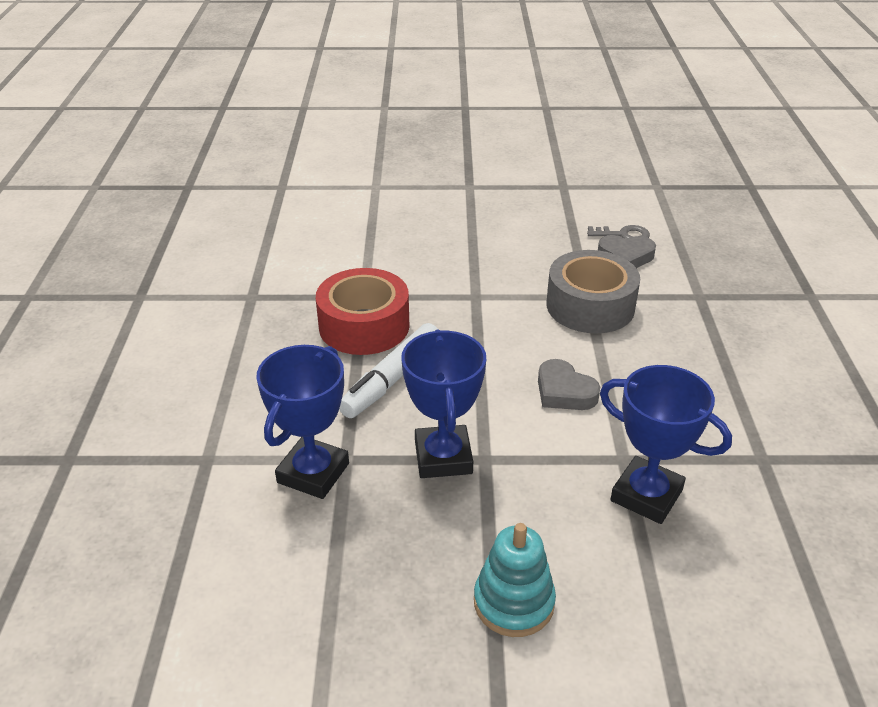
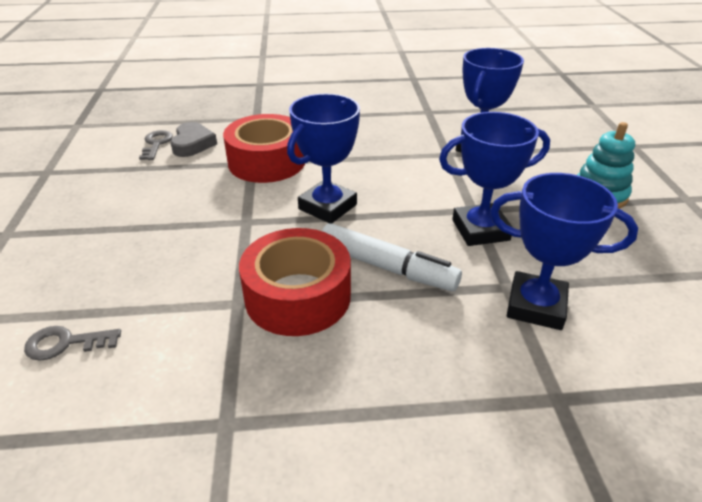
camera: 95 degrees left, 0 degrees up
grey heart [538,359,600,410] -> none
grey tape [547,250,640,333] -> red tape [223,114,305,183]
none -> grey key [24,326,121,361]
none -> blue trophy [287,94,360,223]

